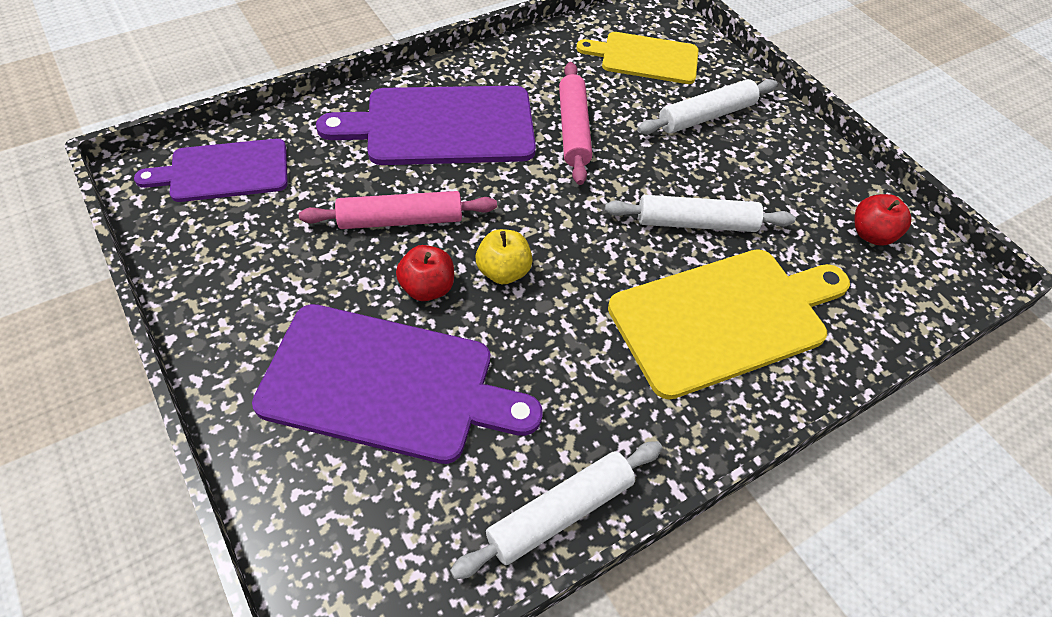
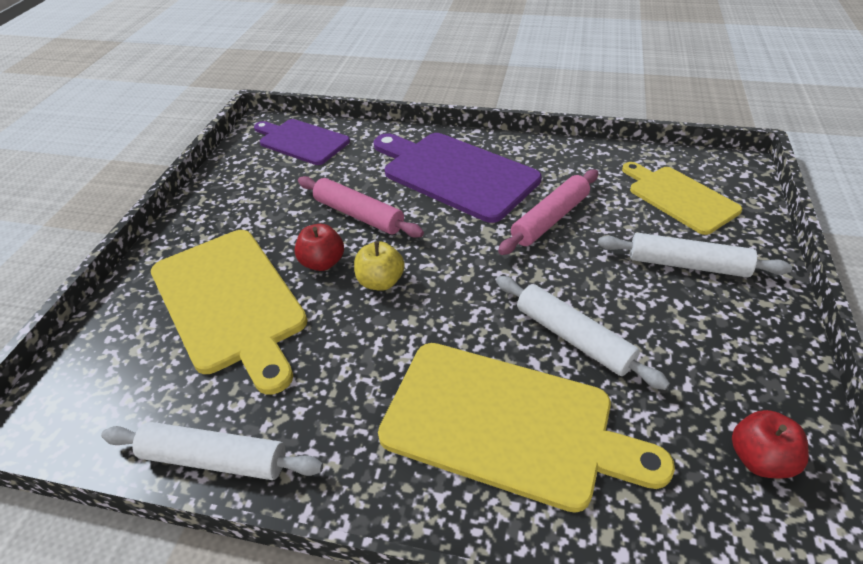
camera: 50 degrees right, 10 degrees down
purple cutting board [252,304,543,464] -> yellow cutting board [151,230,308,395]

